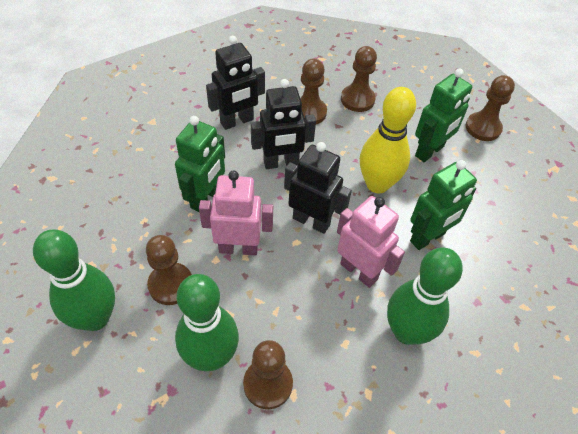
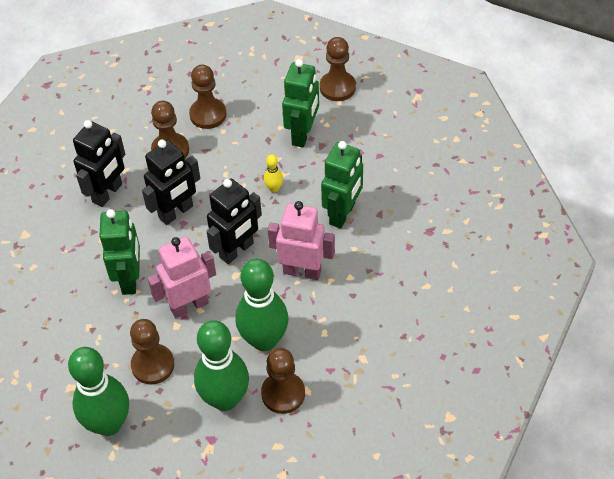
camera: 25 degrees left, 0 degrees up
black robot [284,142,352,234] -> black robot turned 135 degrees clockwise [207,179,262,264]
yellow bowling pin [360,87,416,193] -> yellow bowling pin [264,154,283,192], size x0.41
green bowling pin [387,247,463,345] -> green bowling pin moved to [235,259,288,351]

